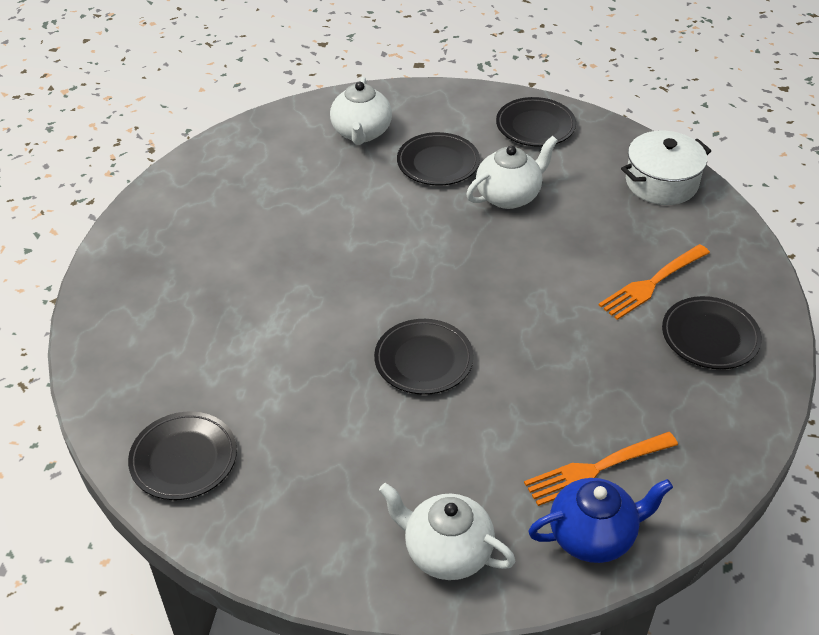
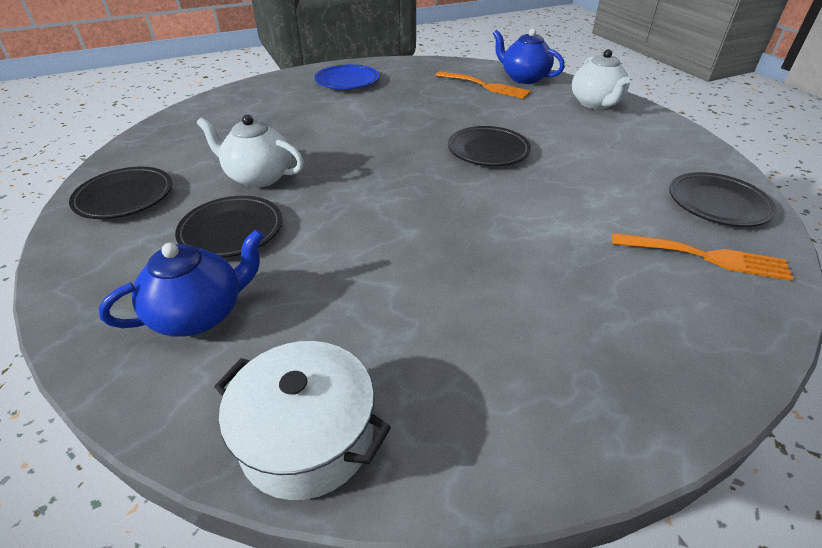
camera: 125 degrees left, 5 degrees down
white teapot [330,77,392,145] -> blue teapot [99,230,264,337]
orange fork [599,244,710,320] -> orange fork moved to [612,233,794,281]
white pot [621,131,711,205] -> white pot moved to [214,341,391,500]
black plate [662,296,762,369] -> blue plate [315,64,379,89]

